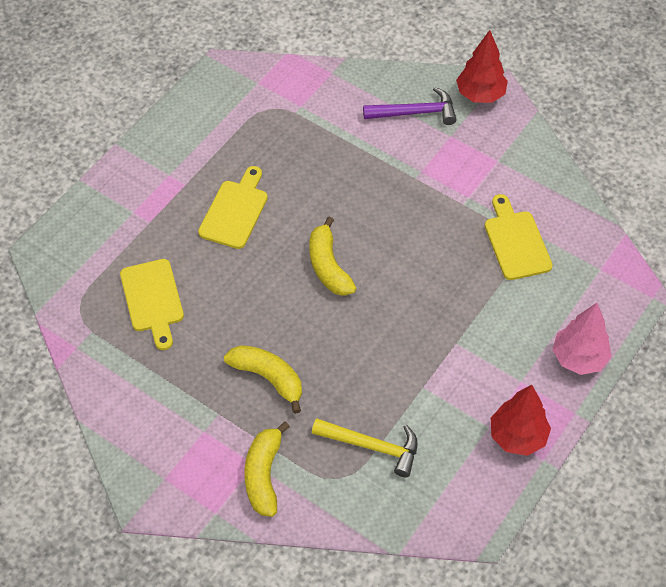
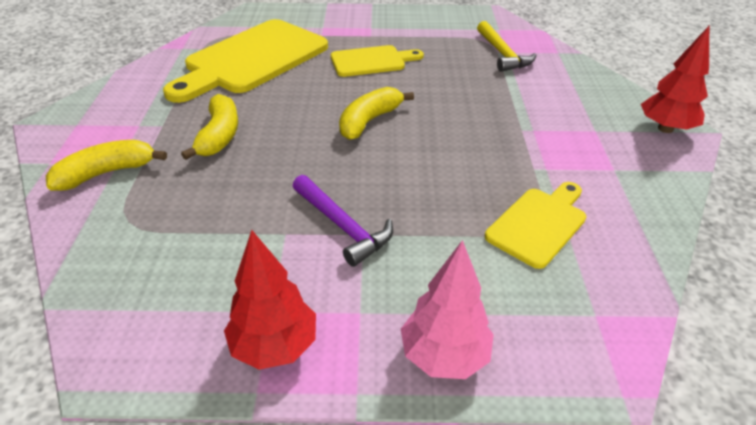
camera: 55 degrees right, 15 degrees down
yellow cutting board [120,259,184,350] -> yellow cutting board [163,19,328,103], size x1.87
yellow hammer [312,418,418,478] -> yellow hammer moved to [477,21,537,72]
purple hammer [363,87,457,125] -> purple hammer moved to [292,175,393,267]

